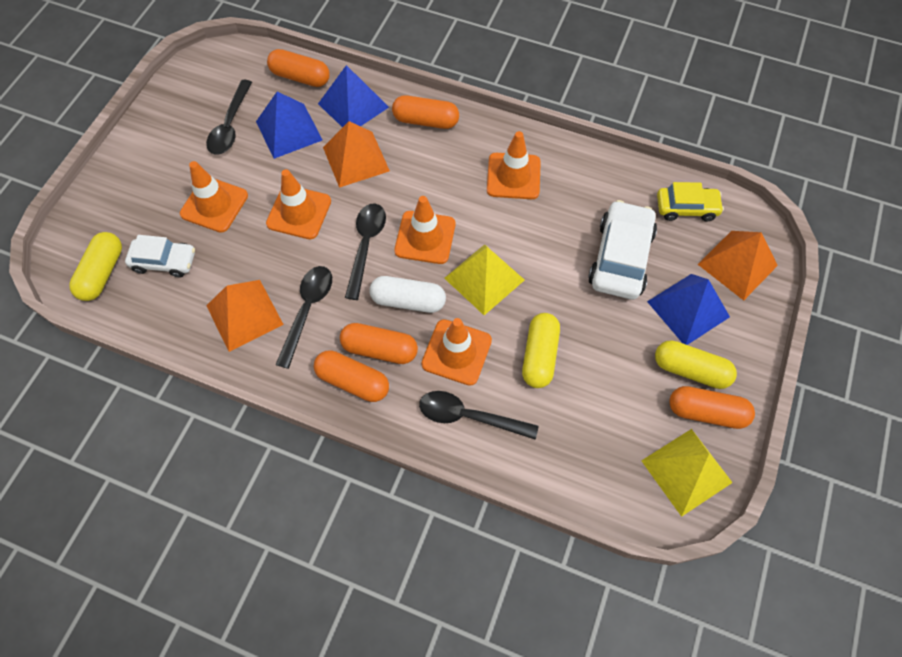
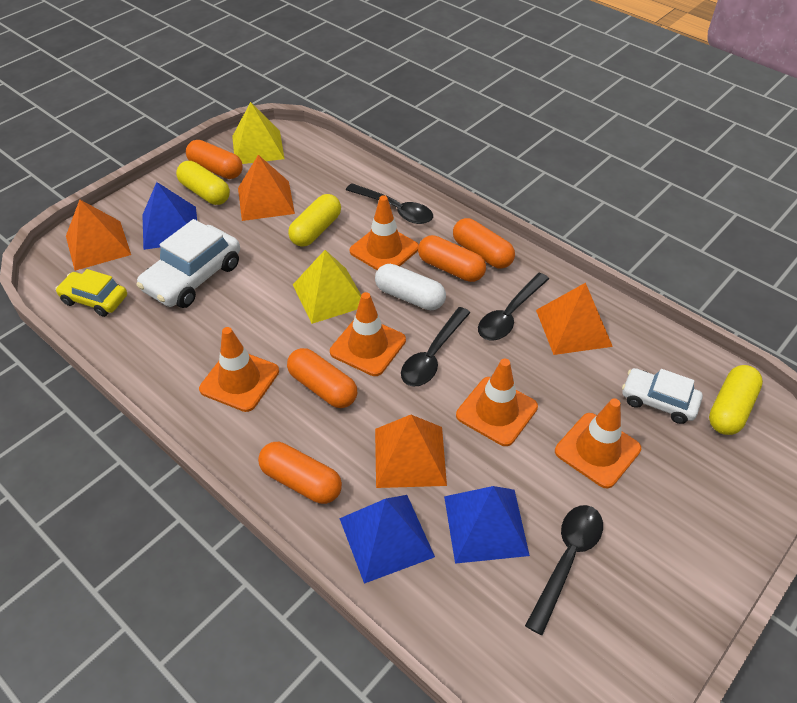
camera: 160 degrees left, 15 degrees down
orange capsule [267,49,330,87] -> orange capsule moved to [287,348,357,408]
none -> orange pyramid [238,155,295,221]

